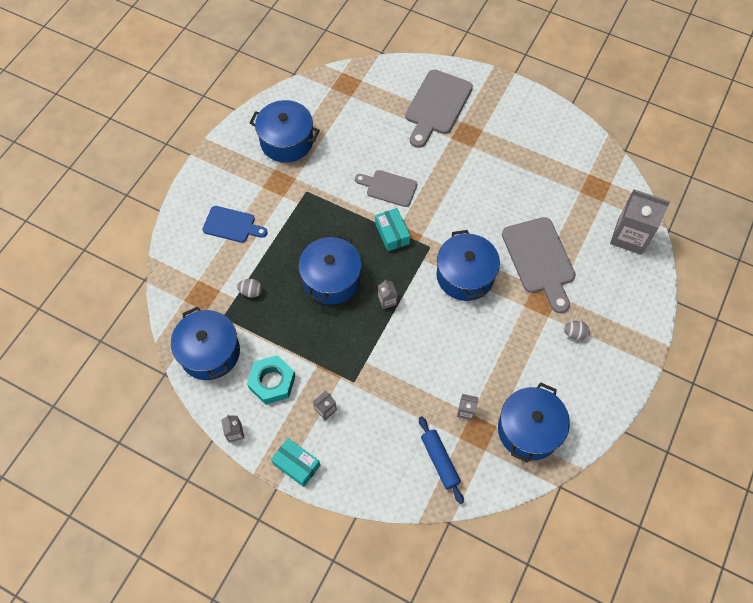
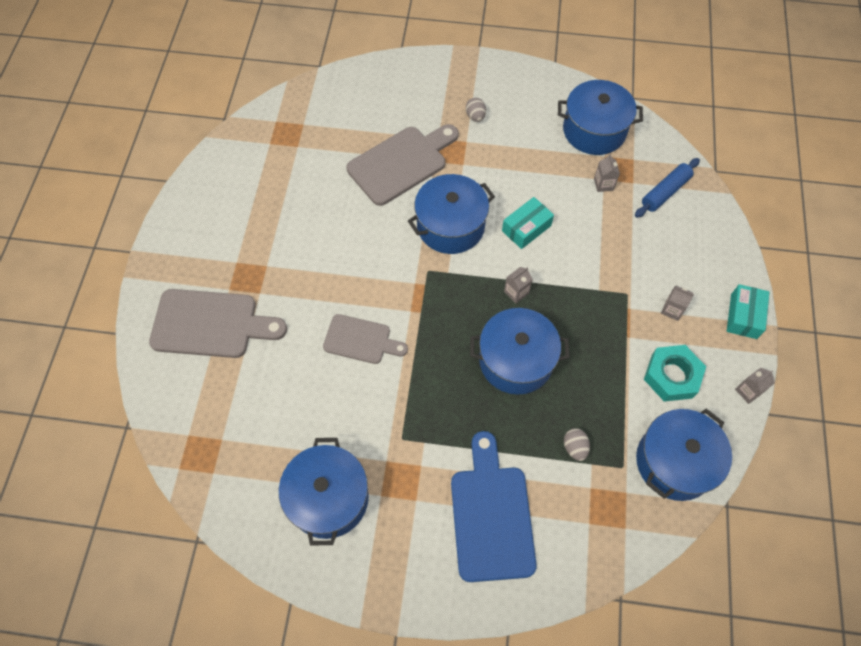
camera: 110 degrees left, 0 degrees up
blue cutting board [202,206,267,243] -> blue cutting board [451,431,537,582], size x1.61
grey cutting board [355,170,417,207] -> grey cutting board turned 75 degrees counterclockwise [323,314,408,364]
turquoise box [375,208,410,251] -> turquoise box moved to [502,197,554,249]
grey carton [610,189,670,255] -> none

